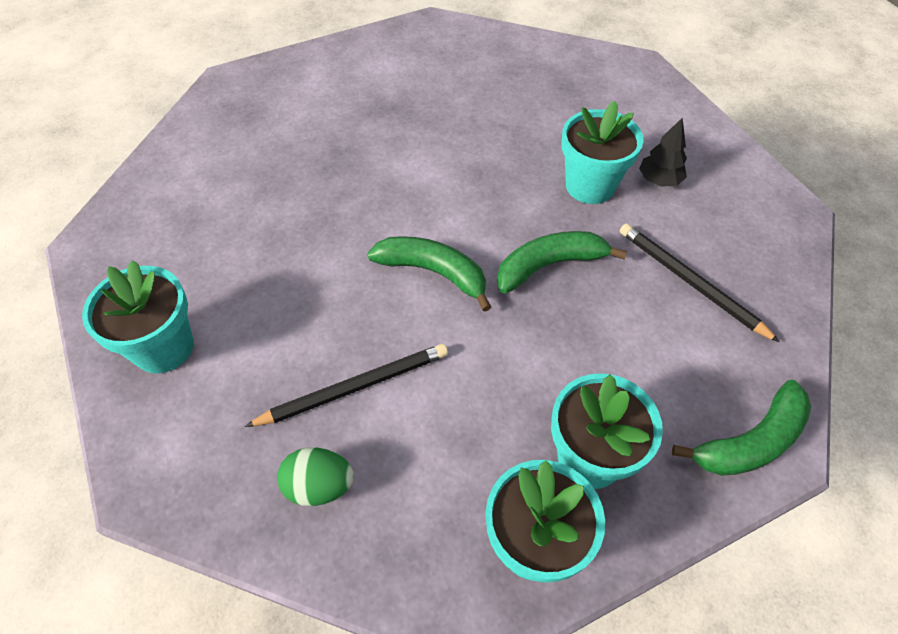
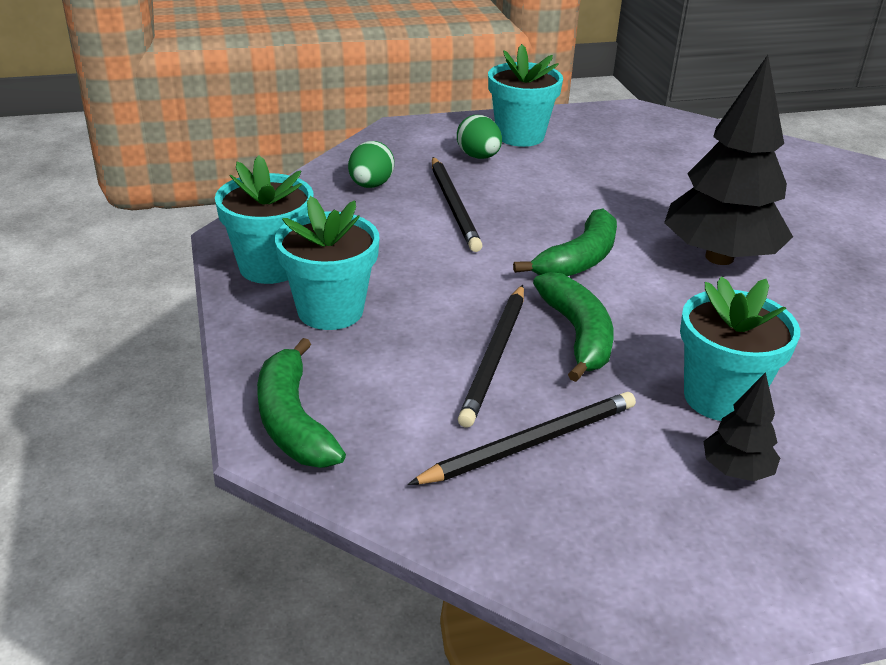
camera: 100 degrees right, 20 degrees down
none -> green egg [457,115,502,159]
none -> black pencil [458,285,524,428]
none -> black tree [664,55,793,265]

